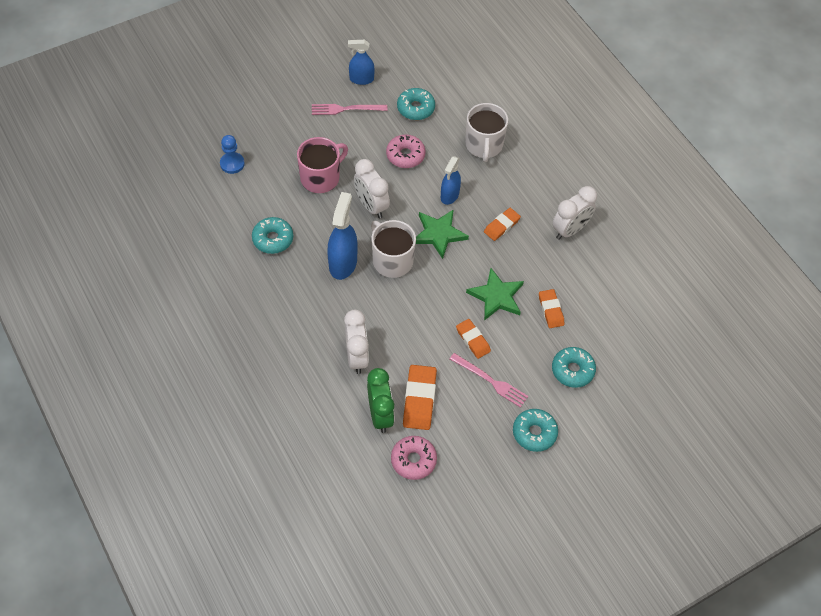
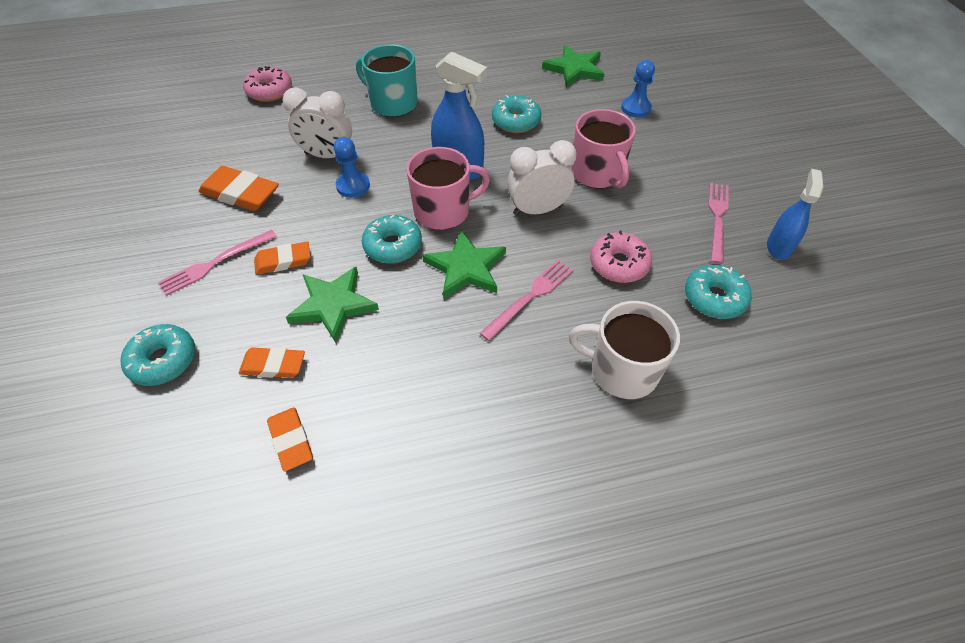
camera: 110 degrees right, 5 degrees down
green clock [367,368,395,433] -> none
white mug [371,220,416,278] -> pink mug [406,147,490,230]
pink donut [391,436,437,480] -> pink donut moved to [243,66,292,102]
blue spray bottle [441,156,461,205] -> pink fork [479,260,574,341]
orange eraser [484,208,521,241] -> orange eraser moved to [267,407,313,472]
turquoise donut [513,409,558,452] -> turquoise donut moved to [362,215,422,264]
white clock [552,186,597,240] -> none
none -> blue pawn [334,137,370,198]
none -> turquoise mug [356,44,418,117]
none -> green star [542,45,604,87]

